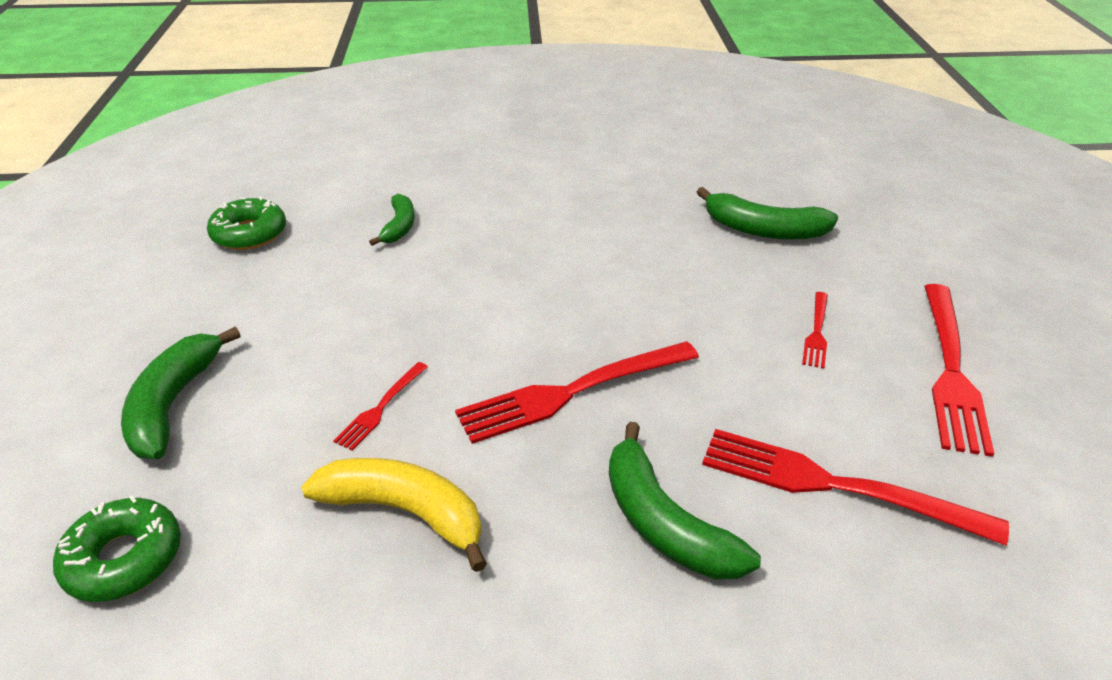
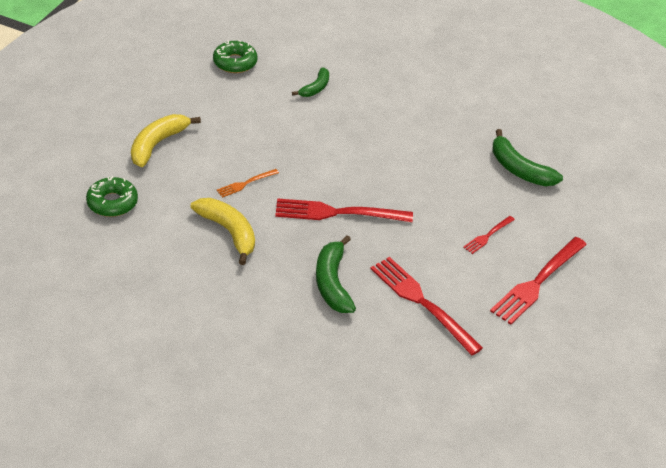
camera: 25 degrees right, 5 degrees up
green banana [121,327,241,459] -> yellow banana [131,114,201,167]
red fork [333,362,428,450] -> orange fork [217,169,279,198]

